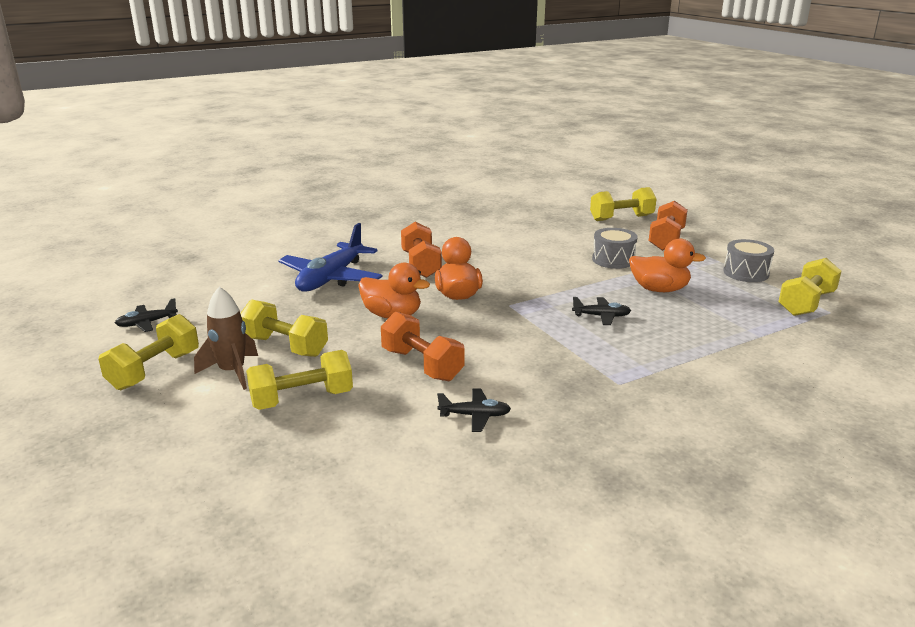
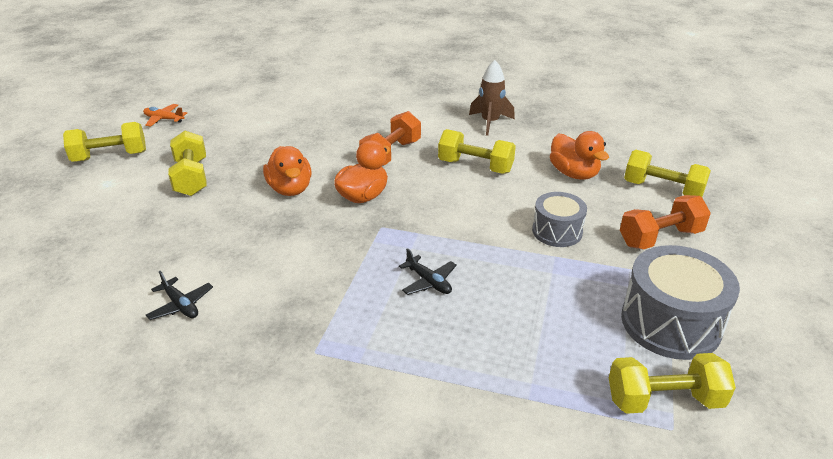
camera: 45 degrees right, 10 degrees up
black plane [115,298,178,332] -> orange plane [143,104,187,127]
brown rocket [194,287,258,390] -> brown rocket moved to [469,60,515,136]
yellow dumbbell [246,350,353,410] -> yellow dumbbell moved to [438,129,516,174]
blue plane [278,223,383,292] -> none
orange dumbbell [381,312,464,381] -> none
orange duck [629,239,706,292] -> orange duck moved to [550,131,609,180]
grey drum [723,239,774,282] -> grey drum [621,245,740,360], size x1.66

